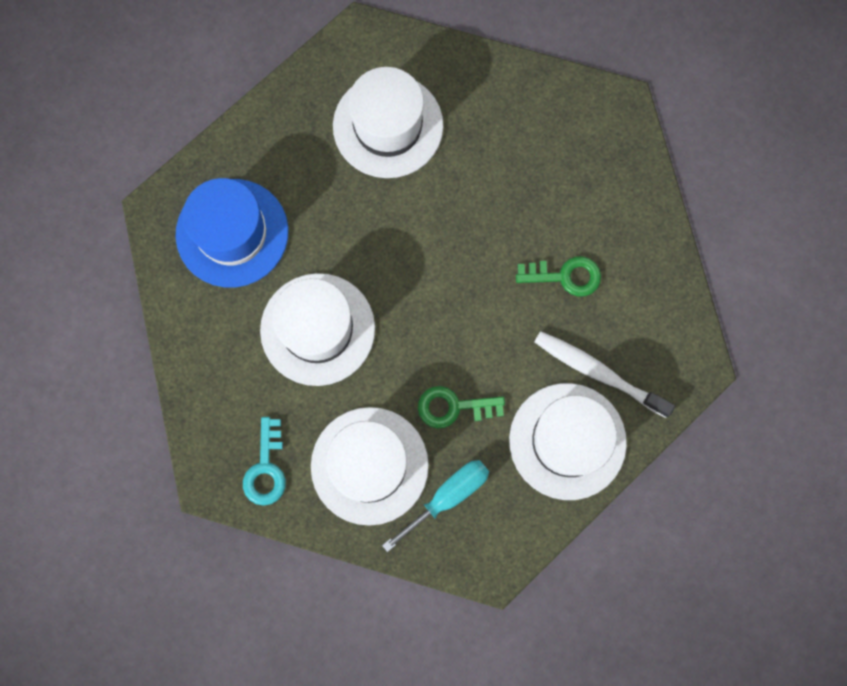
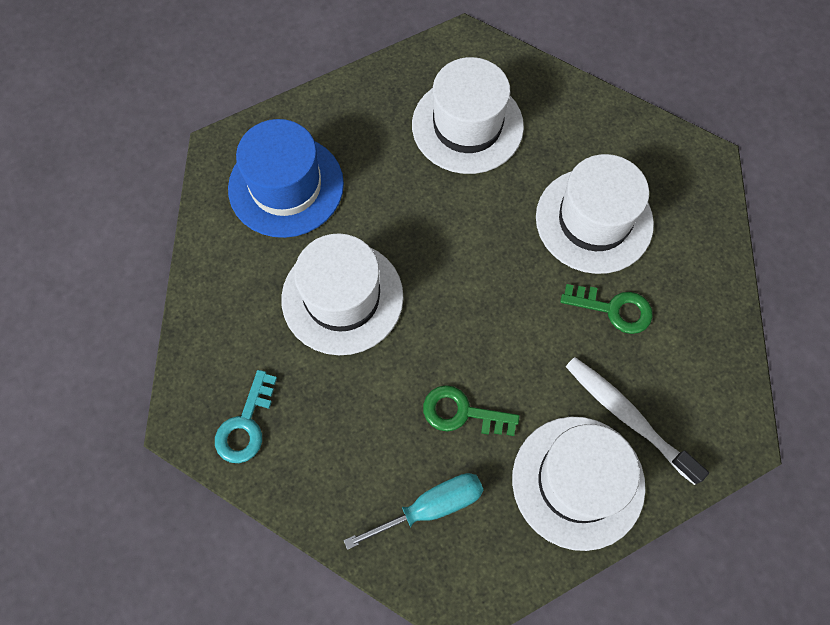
camera: 15 degrees right, 10 degrees down
white hat [311,407,429,526] -> white hat moved to [536,154,654,274]

